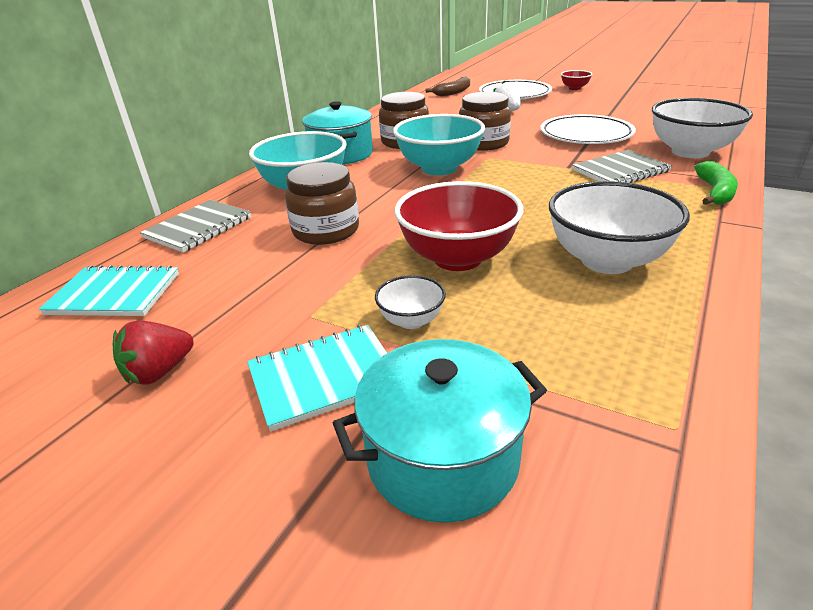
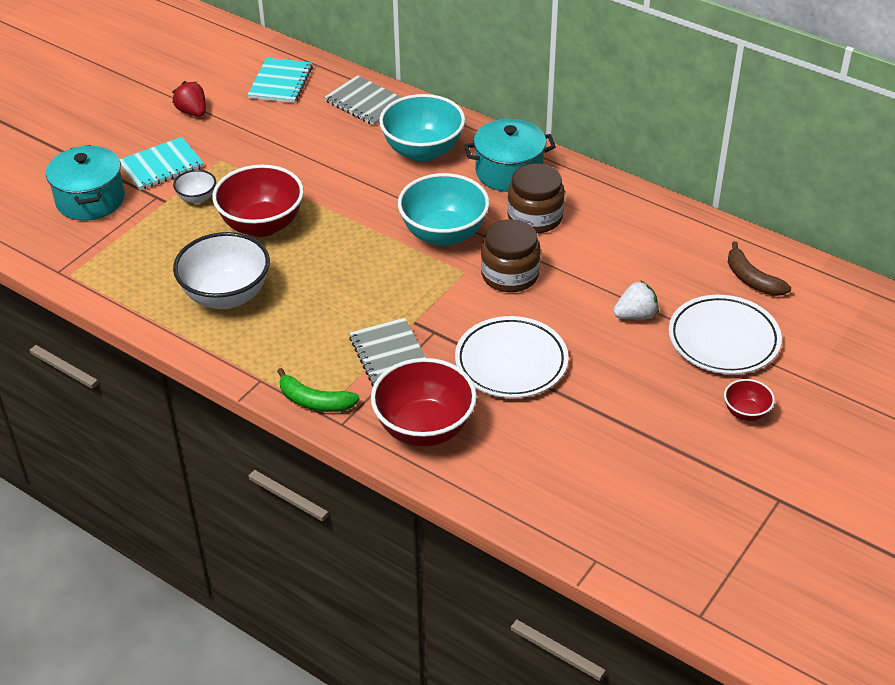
camera: 95 degrees right, 10 degrees up
turquoise notebook [247,325,387,431] -> turquoise notebook turned 75 degrees clockwise [119,137,204,190]
brown jar [285,162,359,245] -> none
white bowl [652,98,753,158] -> red bowl [371,358,477,446]

